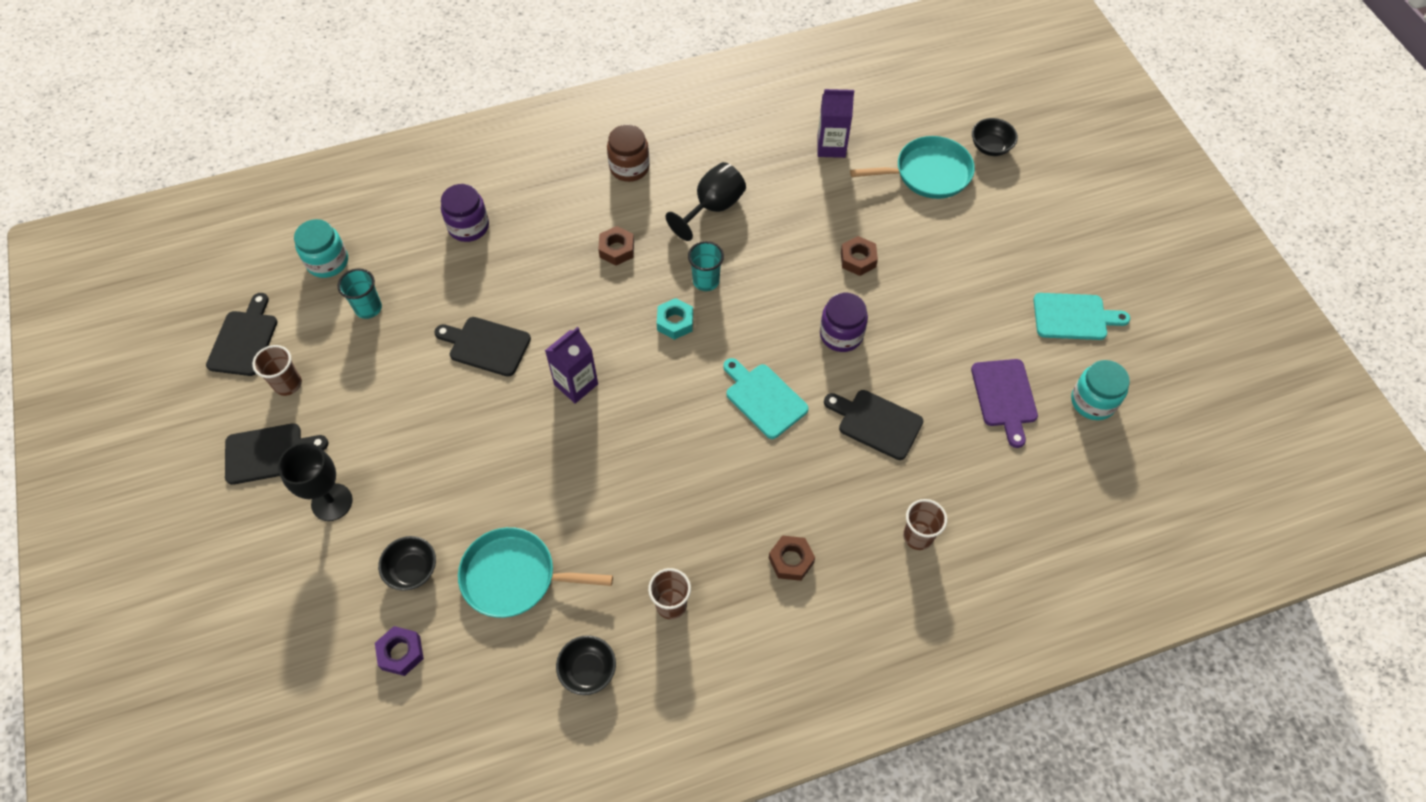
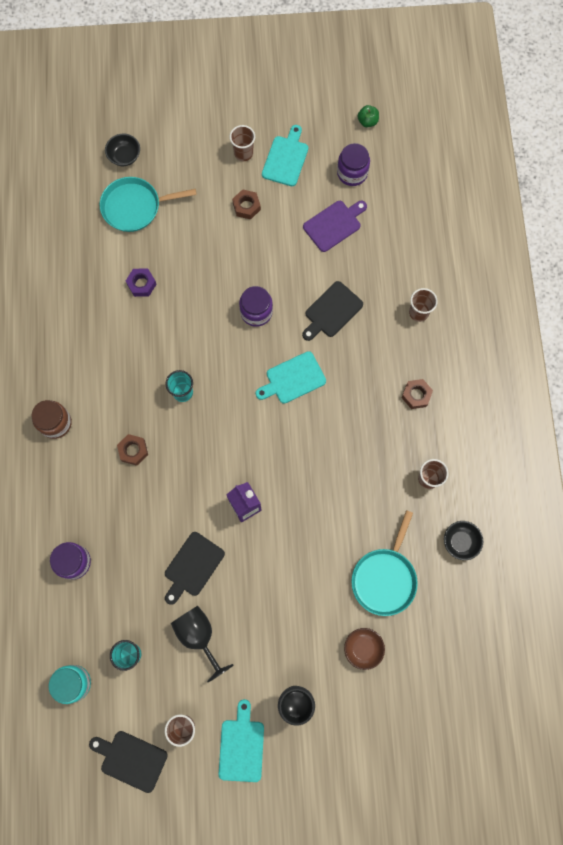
camera: 75 degrees left, 15 degrees up
black cutting board [225,423,328,485] -> turquoise cutting board [219,699,264,782]
purple nut [375,626,424,676] -> purple nut moved to [126,268,157,297]
black bowl [378,536,436,591] -> brown bowl [344,628,385,670]
turquoise nut [657,298,693,340] -> none
black goblet [665,162,746,241] -> black goblet moved to [171,606,233,682]
purple carton [817,89,854,158] -> none
brown nut [841,236,878,276] -> brown nut moved to [232,189,261,219]
turquoise pan [850,136,975,199] -> turquoise pan turned 105 degrees counterclockwise [100,177,197,232]
purple cutting board [971,359,1038,448] -> purple cutting board turned 45 degrees counterclockwise [303,201,367,252]
turquoise jar [1071,360,1130,420] -> purple jar [337,143,370,186]
none -> brown cup [230,125,255,161]
none -> green apple [358,105,379,127]

